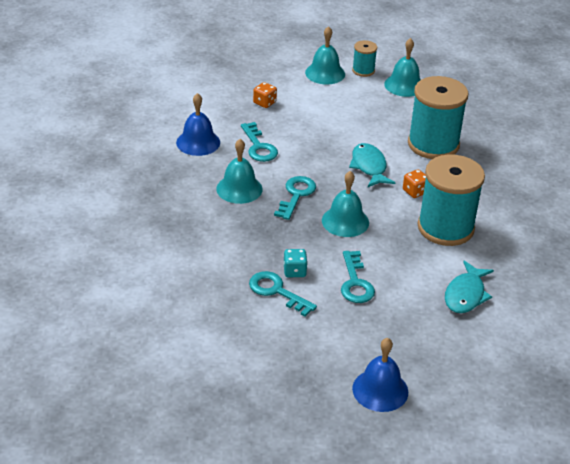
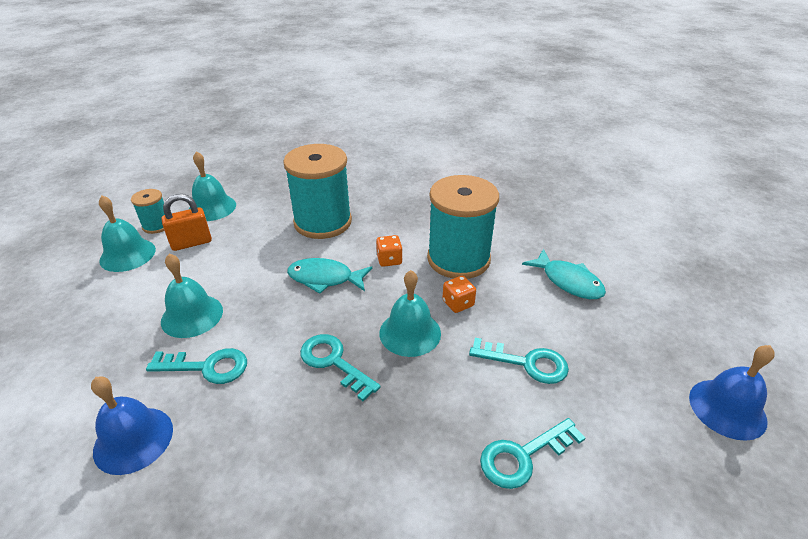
camera: 65 degrees left, 0 degrees up
turquoise bell [216,139,262,204] -> turquoise bell moved to [161,254,223,338]
orange dice [253,82,277,108] -> orange dice moved to [442,276,476,313]
turquoise dice [283,249,308,277] -> none
none -> orange padlock [161,194,212,251]

